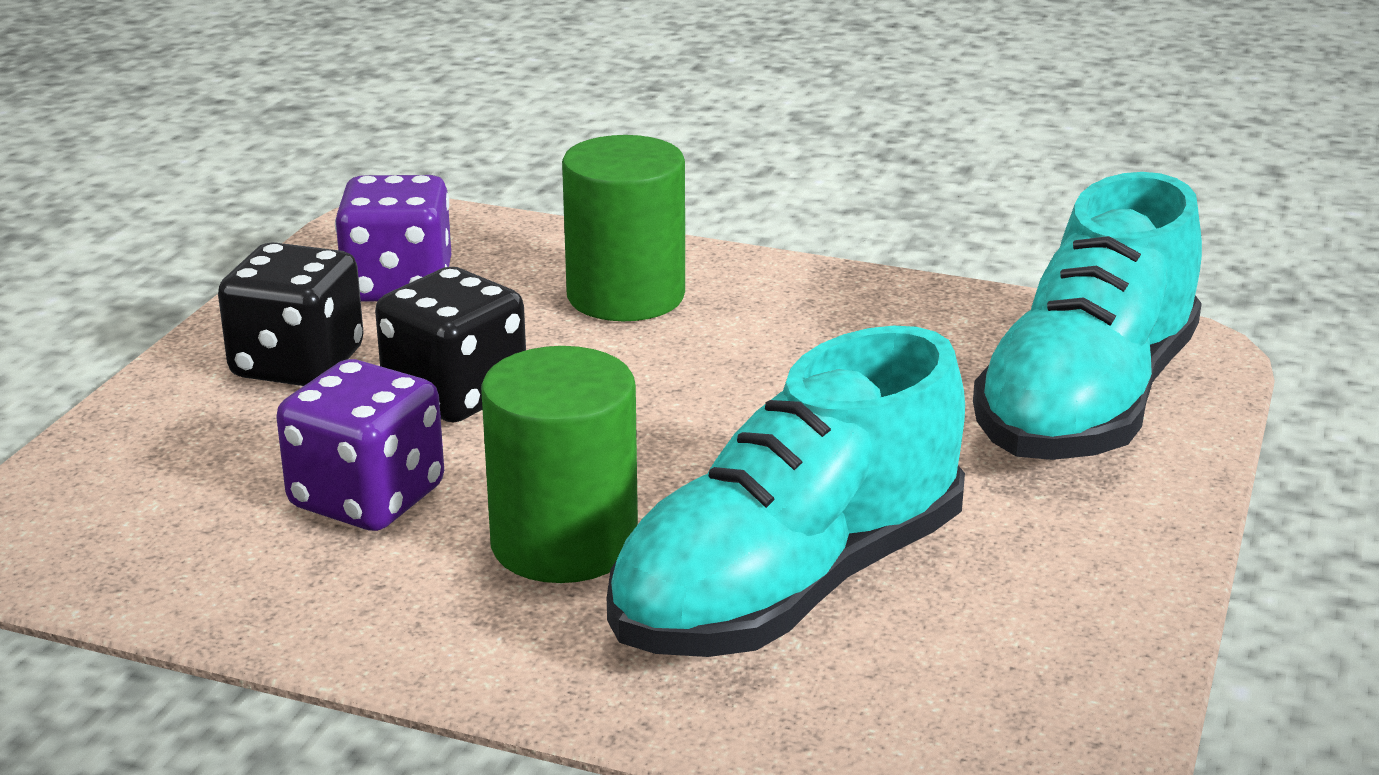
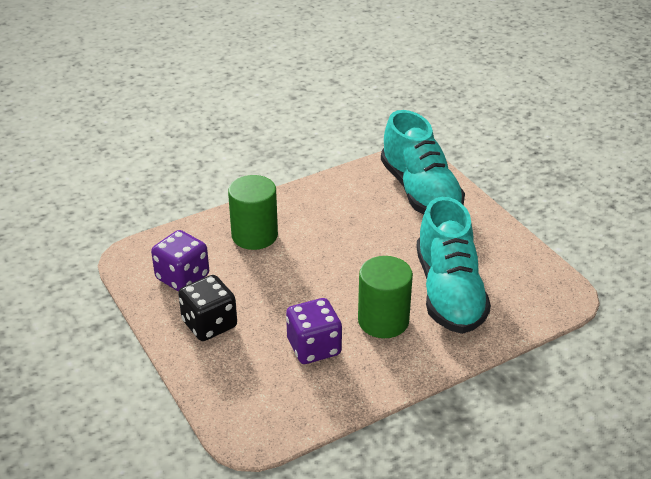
camera: 50 degrees left, 10 degrees up
black dice [375,267,526,422] -> none

